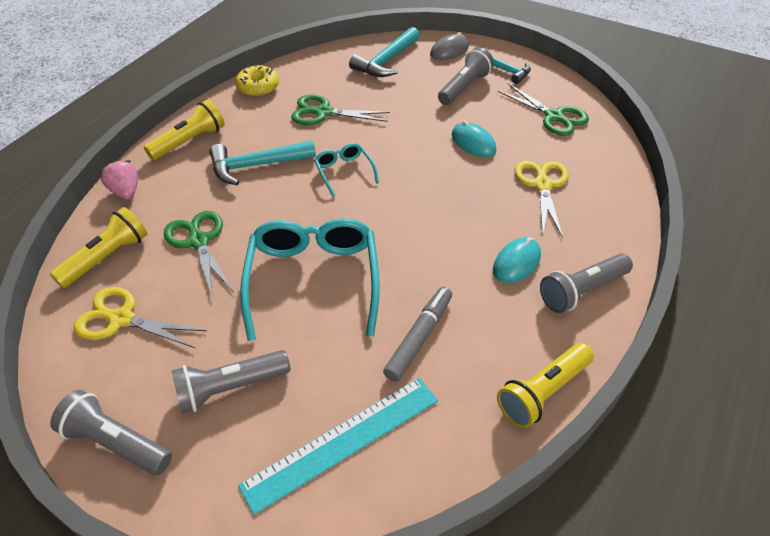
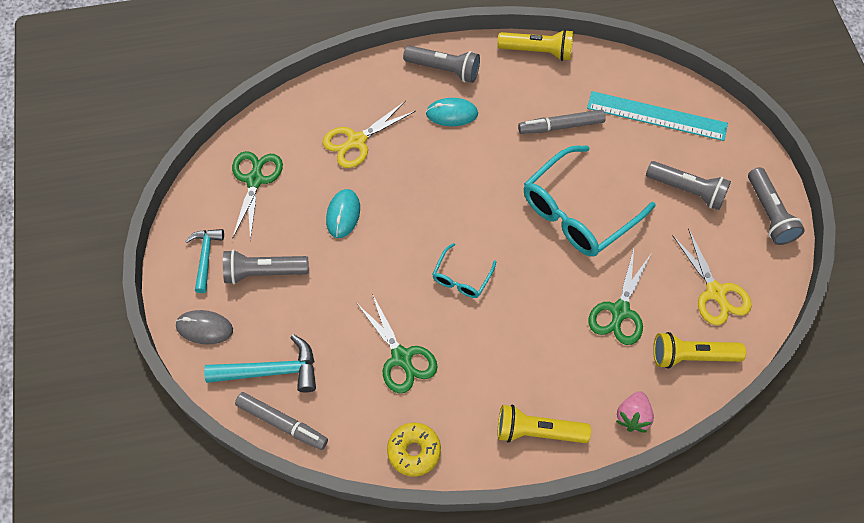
camera: 130 degrees left, 15 degrees up
turquoise hammer [210,140,316,185] -> none
none -> grey marker [235,392,328,450]

